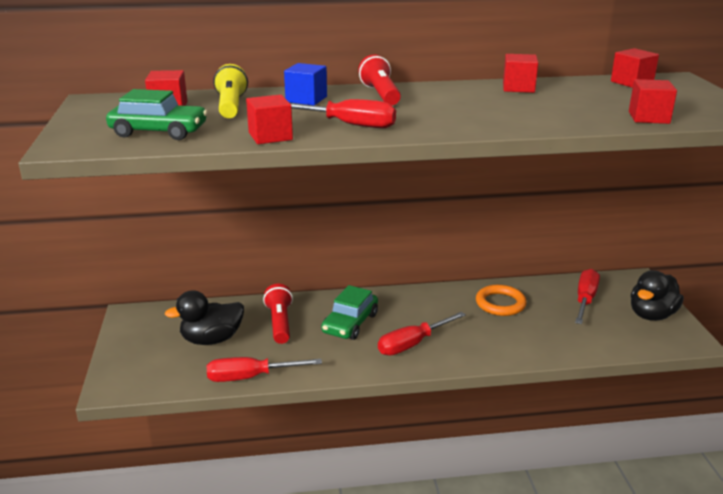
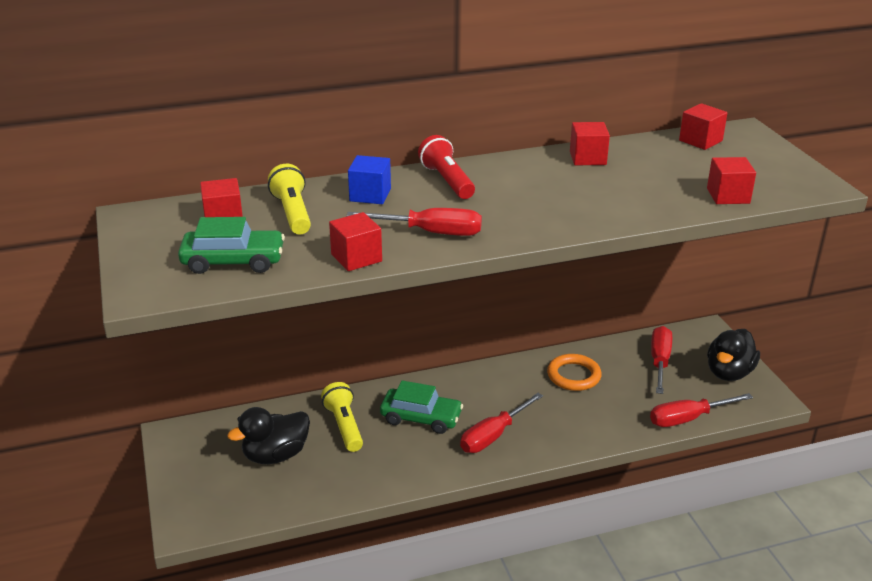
camera: 10 degrees left, 5 degrees up
red screwdriver [207,357,322,382] -> red screwdriver moved to [650,393,753,427]
red flashlight [263,284,293,344] -> yellow flashlight [321,382,363,452]
green car [321,285,378,340] -> green car turned 90 degrees counterclockwise [380,380,463,434]

